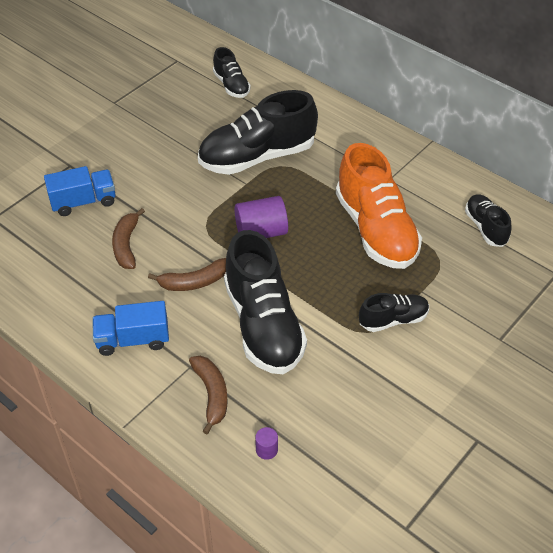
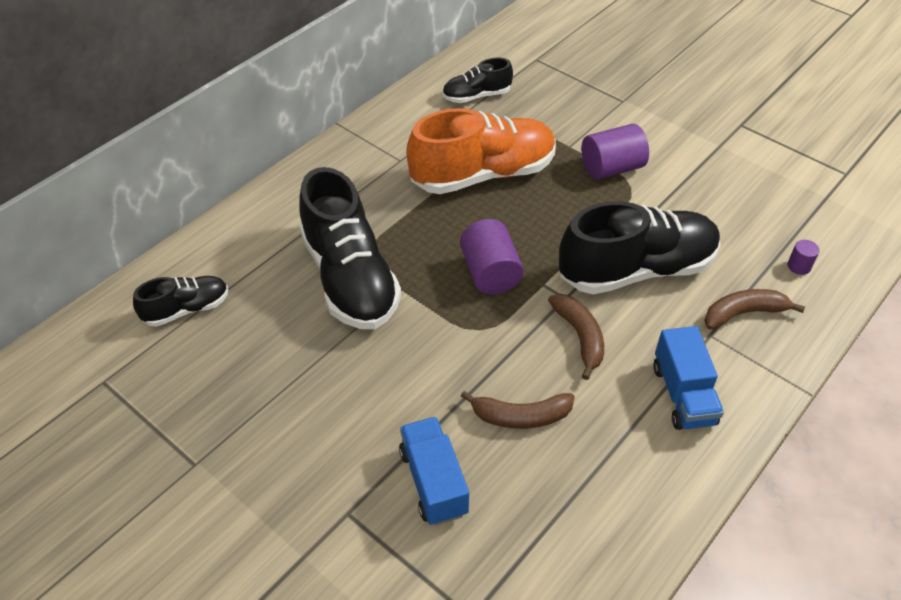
camera: 90 degrees left, 0 degrees up
black shoe [359,293,429,332] -> purple cylinder [581,124,649,180]

